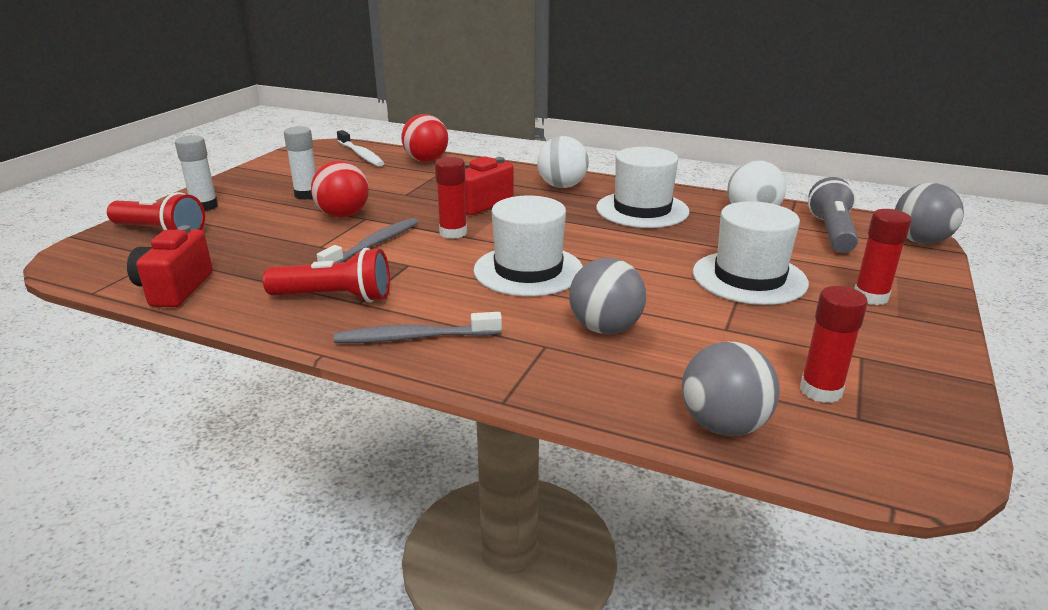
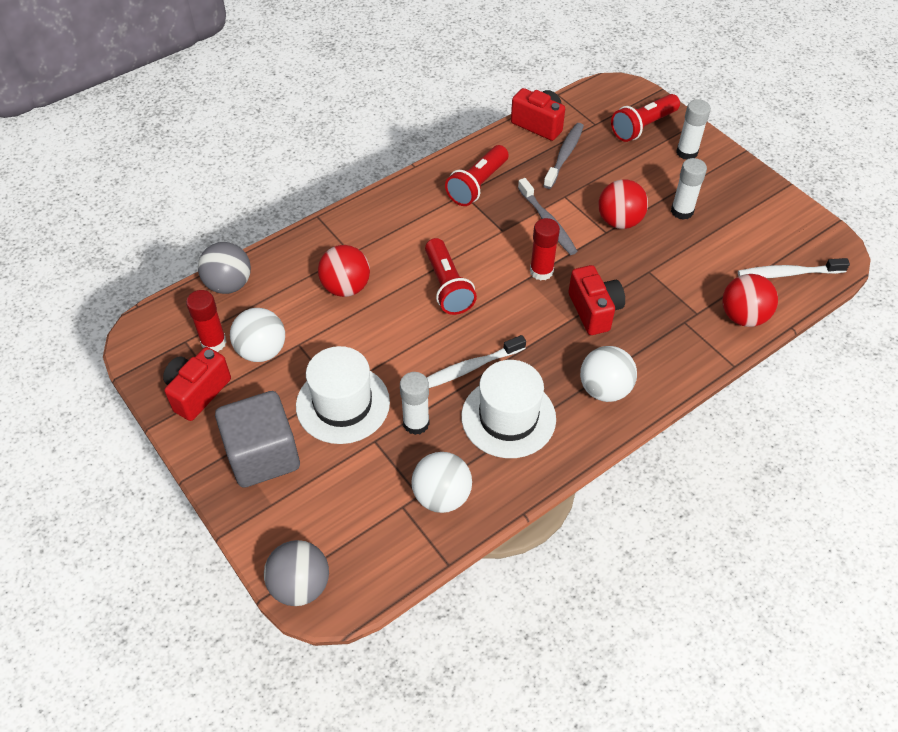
camera: 120 degrees right, 25 degrees up
grey toothbrush [334,312,502,343] -> grey toothbrush moved to [543,123,584,189]
white hat [474,195,583,296] -> red flashlight [425,238,477,315]
grey ball [569,258,646,334] -> red ball [318,245,370,297]
grey flashlight [808,177,858,253] -> none
red glue stick [854,209,912,305] -> grey cube [215,391,300,488]
none -> red camera [163,347,231,421]
none -> white ball [230,308,285,362]
none -> white glue stick [400,372,430,435]
none -> white toothbrush [427,335,526,388]

